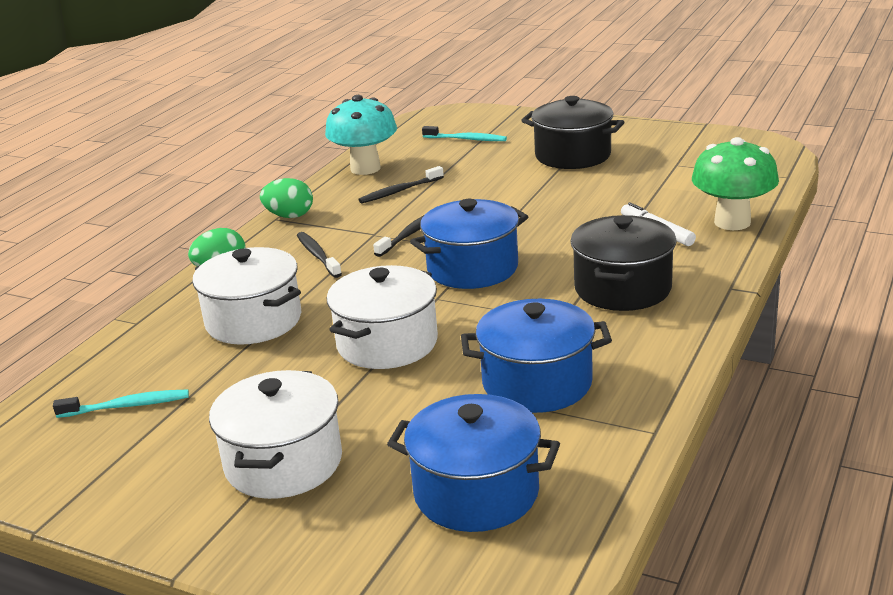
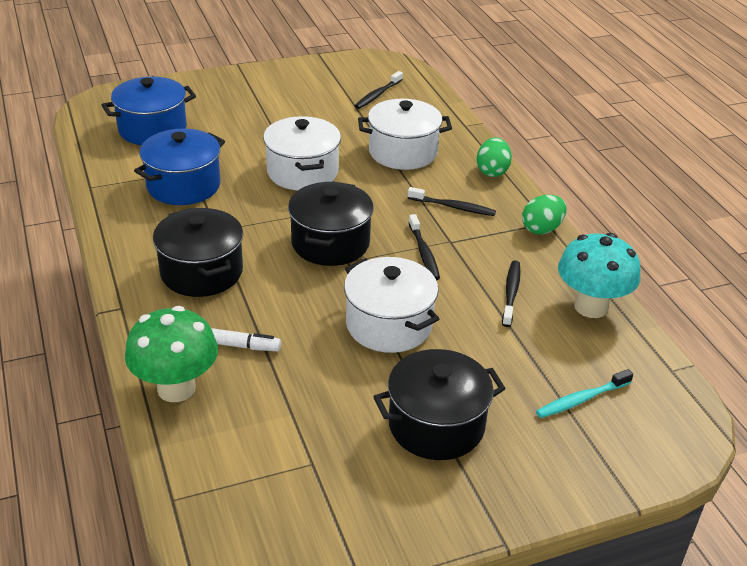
camera: 130 degrees right, 10 degrees up
turquoise toothbrush [53,389,189,418] -> black toothbrush [355,71,403,109]
white pot [209,370,342,499] -> white pot moved to [344,257,439,353]
blue pot [410,199,528,289] -> black pot [288,182,374,266]

